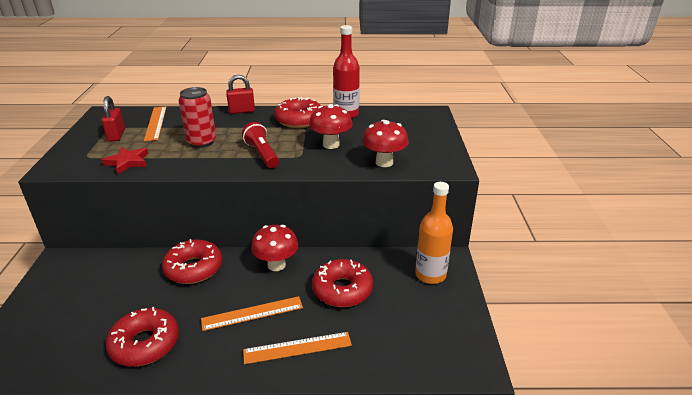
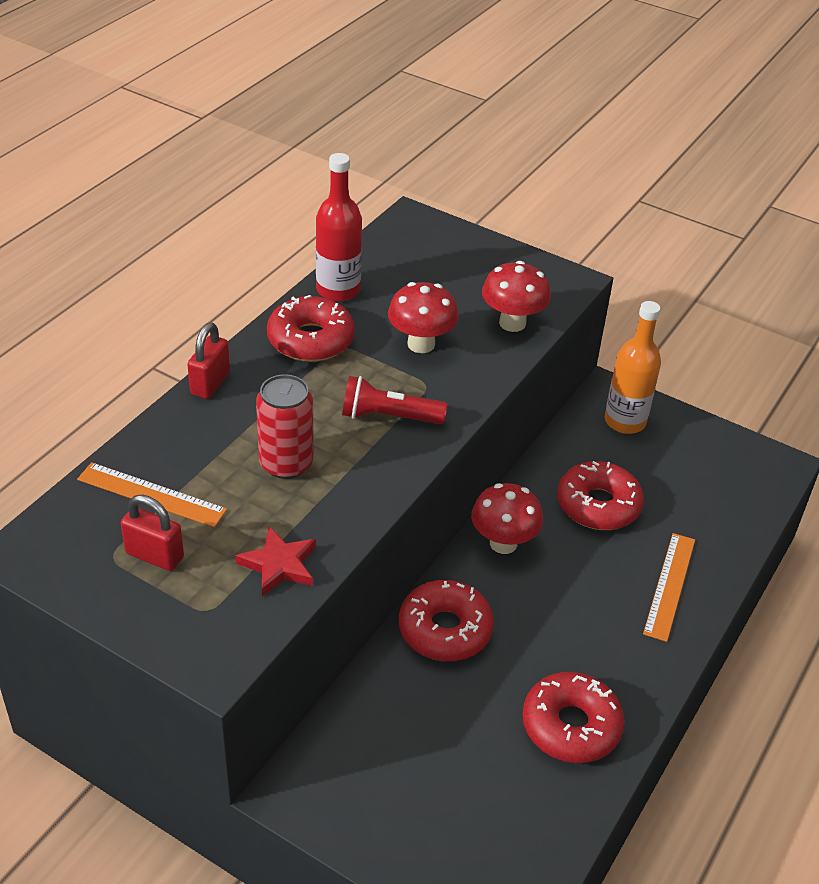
camera: 60 degrees left, 10 degrees up
orange ruler [201,296,303,331] -> none

